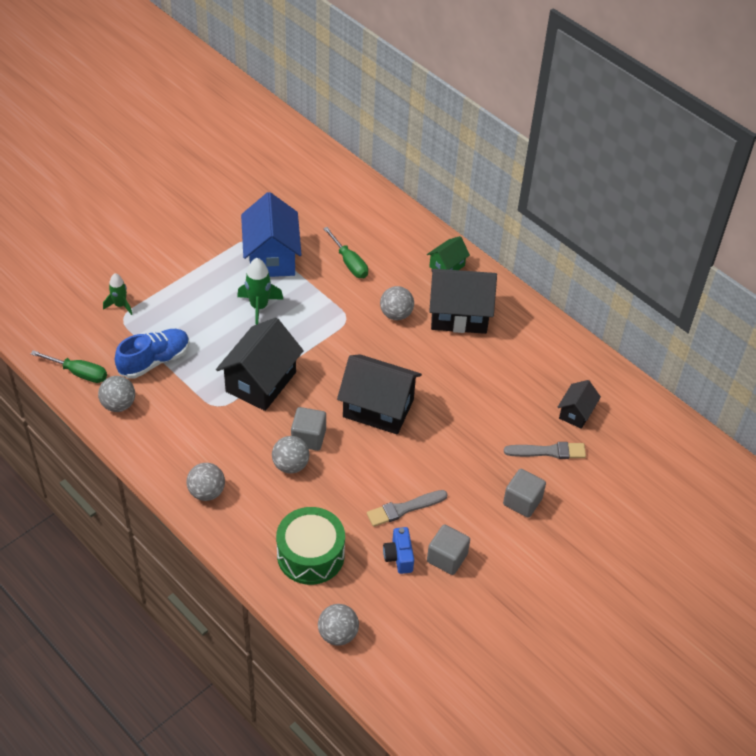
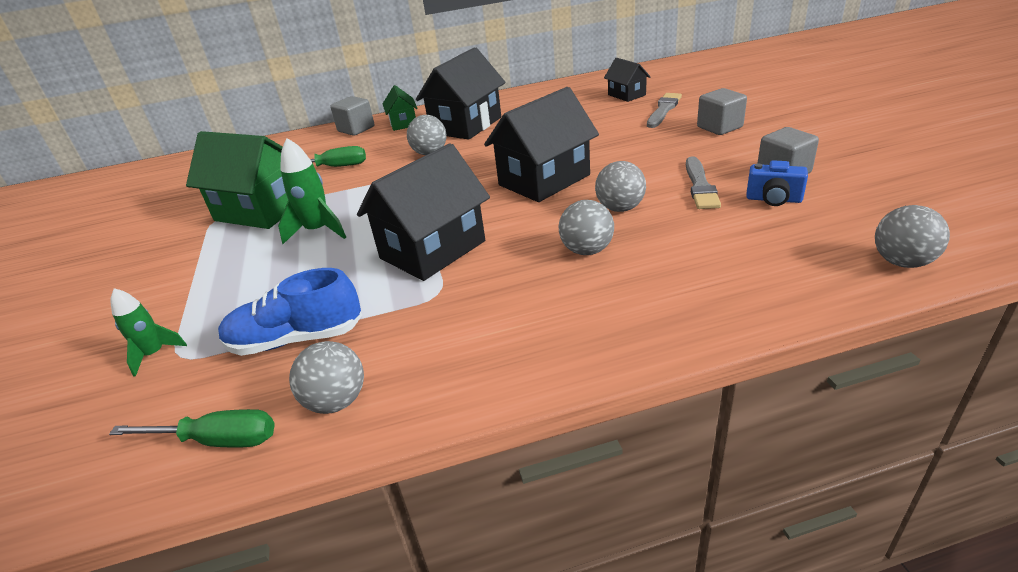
camera: 55 degrees left, 15 degrees down
green screwdriver [31,350,107,383] -> green screwdriver turned 45 degrees clockwise [109,409,275,447]
blue shoe [115,329,190,378] -> blue shoe turned 90 degrees counterclockwise [218,268,362,356]
grey ball [186,463,225,501] -> grey ball moved to [595,161,646,212]
black house [216,318,304,411] -> black house turned 75 degrees clockwise [357,143,490,281]
blue house [241,192,302,277] -> green house [186,131,288,229]
green drum [276,507,345,585] -> none
grey cube [291,407,326,451] -> grey cube moved to [331,96,374,136]

